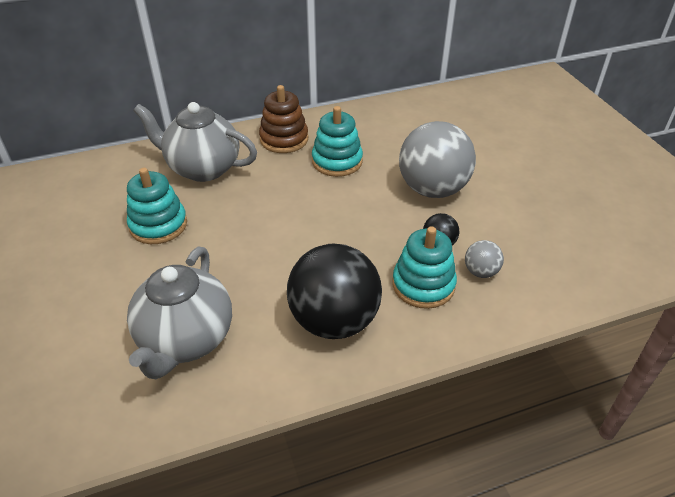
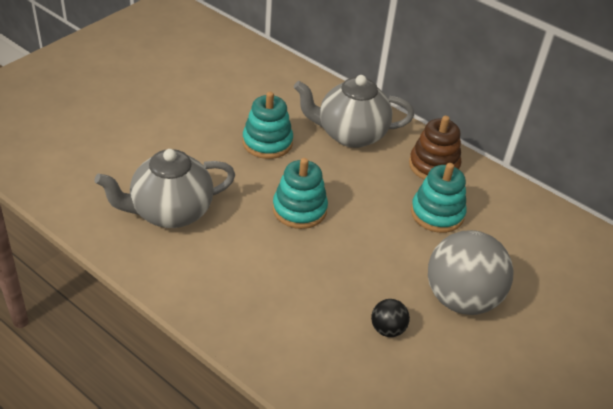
camera: 55 degrees right, 0 degrees up
grey teapot [133,102,257,182] -> grey teapot turned 75 degrees counterclockwise [294,75,414,148]
black ball [287,244,382,339] -> none
turquoise stacking toy [392,226,457,309] -> turquoise stacking toy moved to [273,158,328,229]
grey ball [465,240,504,278] -> none

